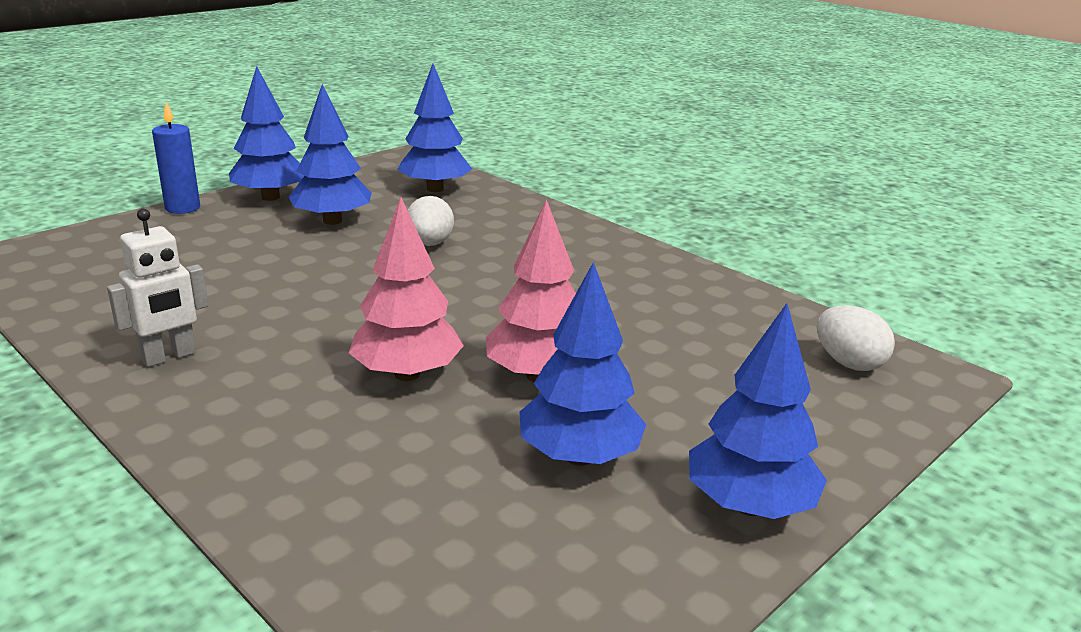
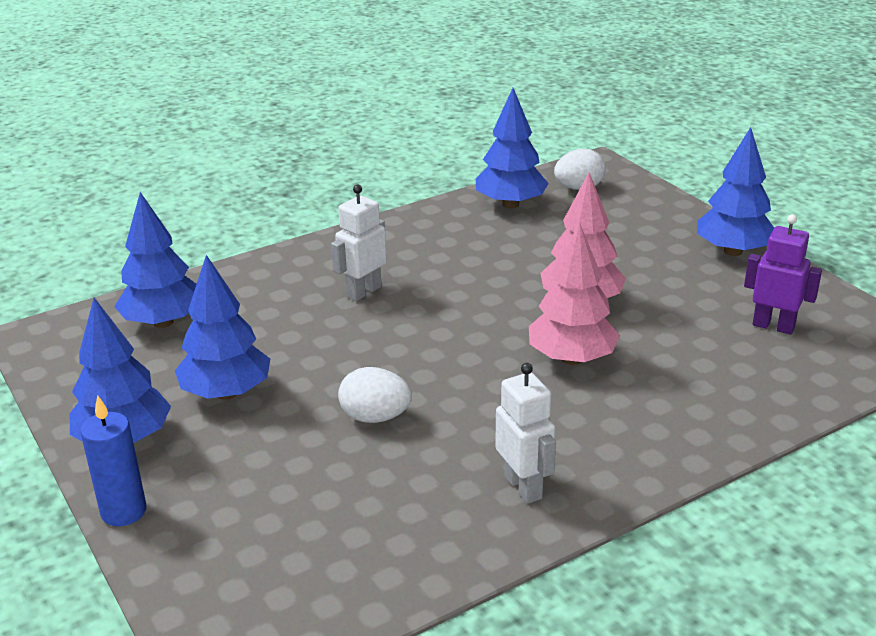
camera: 75 degrees left, 5 degrees up
white egg [408,196,454,246] -> white egg moved to [338,367,412,423]
blue tree [519,262,647,466] -> blue tree moved to [476,88,549,209]
none -> white robot [331,185,387,301]
none -> purple robot [744,214,822,335]

